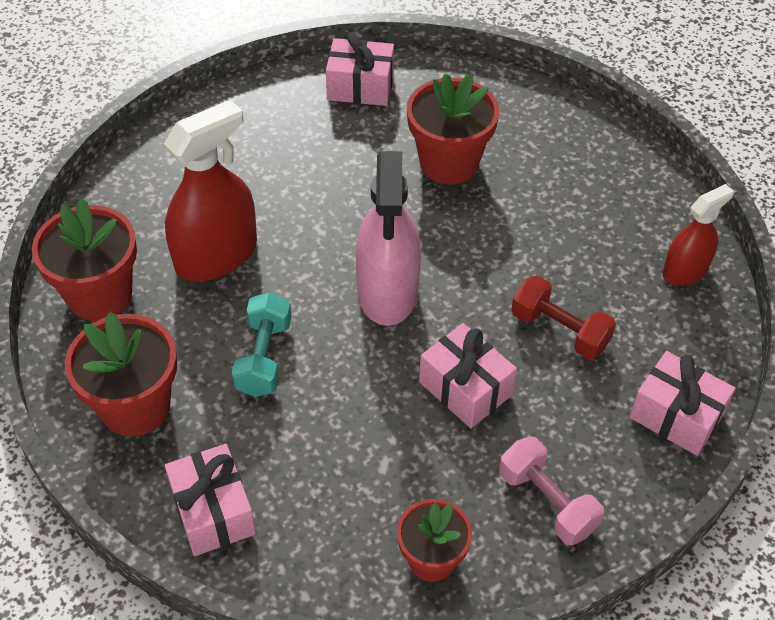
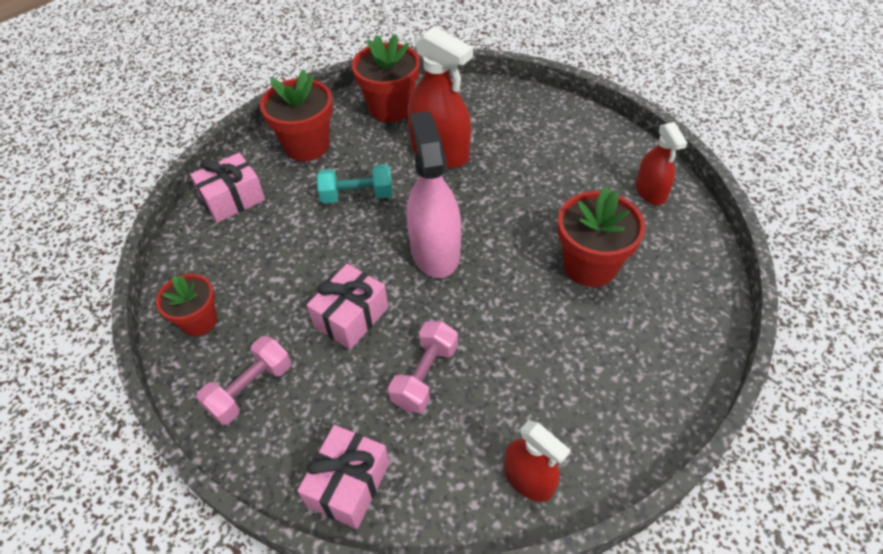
camera: 80 degrees right, 0 degrees up
pink gift [326,32,394,106] -> red spray bottle [636,122,687,205]
pink spray bottle [356,151,421,326] -> pink spray bottle turned 90 degrees clockwise [407,111,461,278]
red dumbbell [511,276,616,359] -> pink dumbbell [388,321,458,413]

